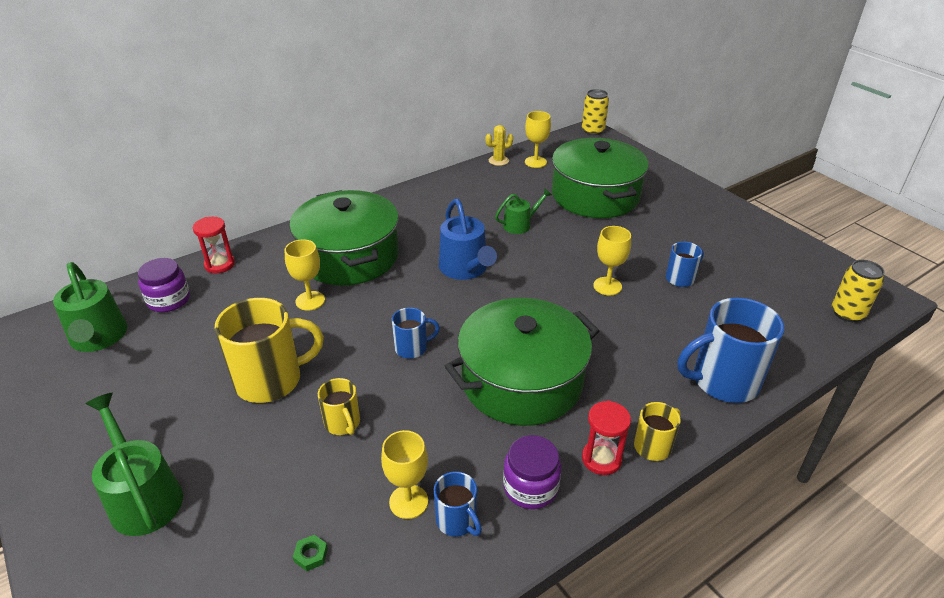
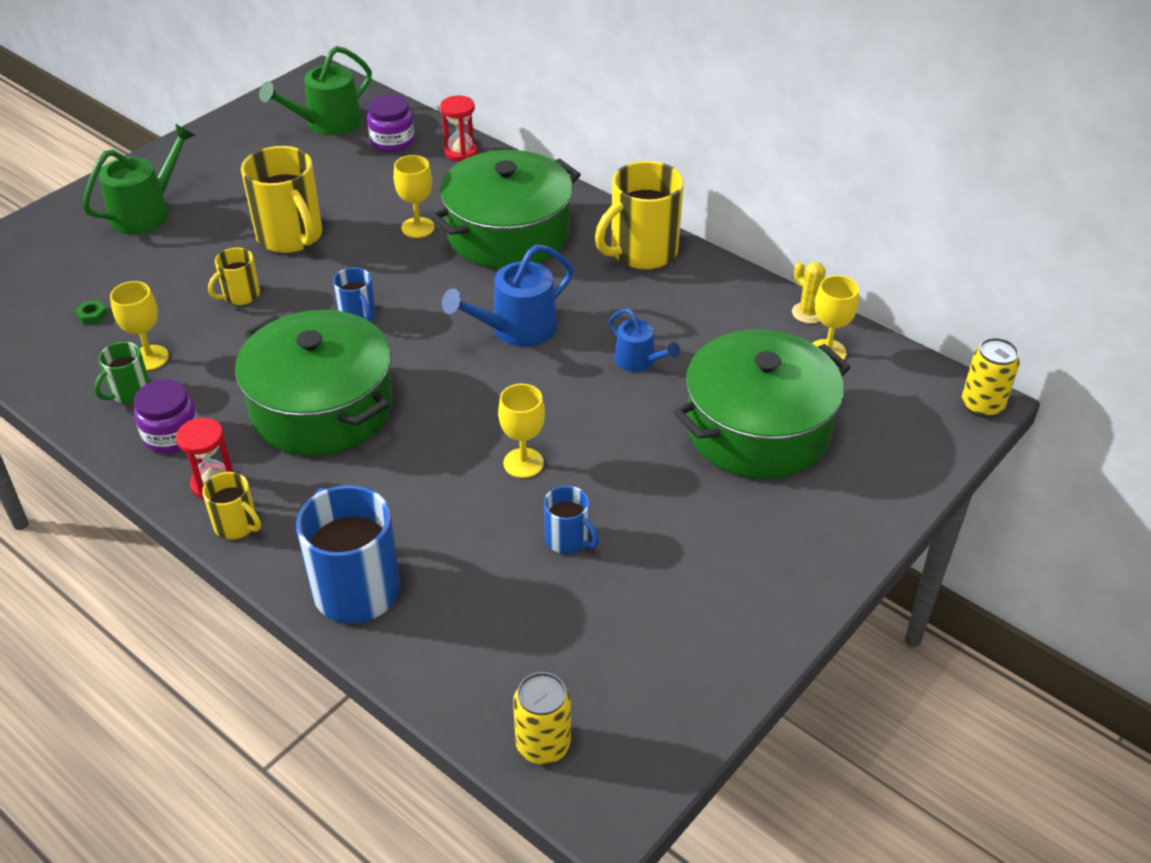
camera: 75 degrees right, 5 degrees up
blue mug [434,471,482,537] -> green mug [94,342,150,403]
green watering can [495,188,552,234] -> blue watering can [609,309,680,372]
none -> yellow mug [595,161,684,270]

